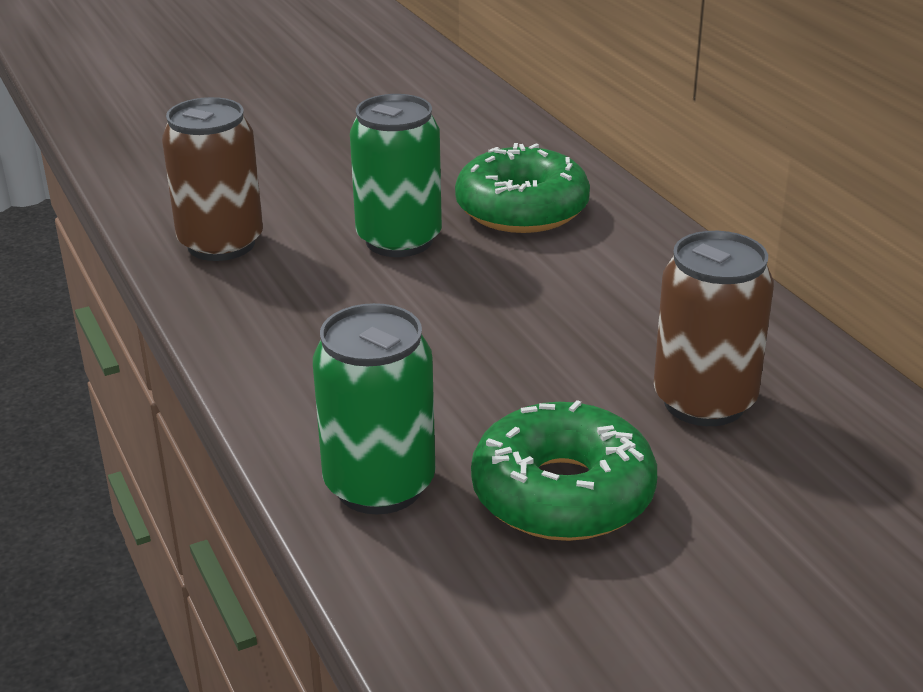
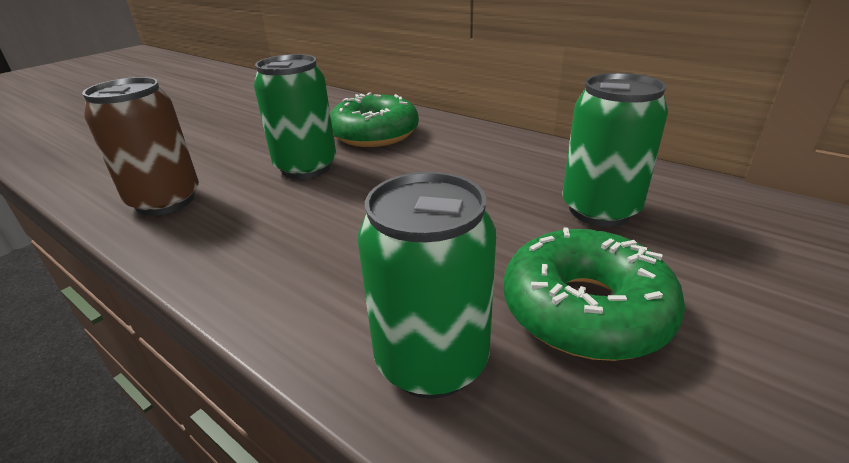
camera: 25 degrees left, 0 degrees up
brown can [654,231,774,426] -> green can [562,73,668,227]

